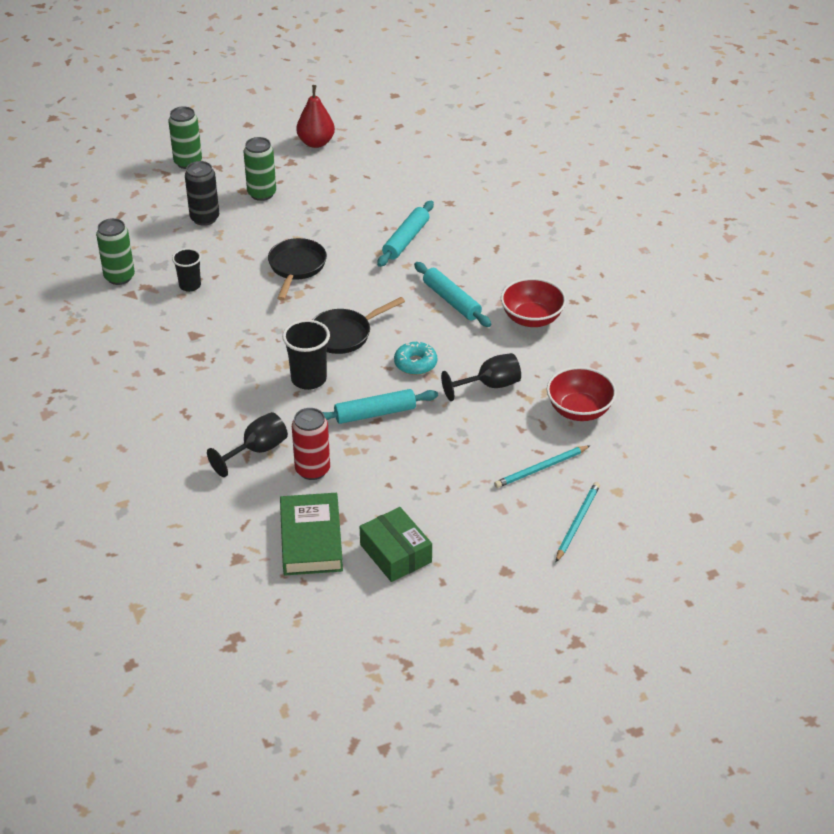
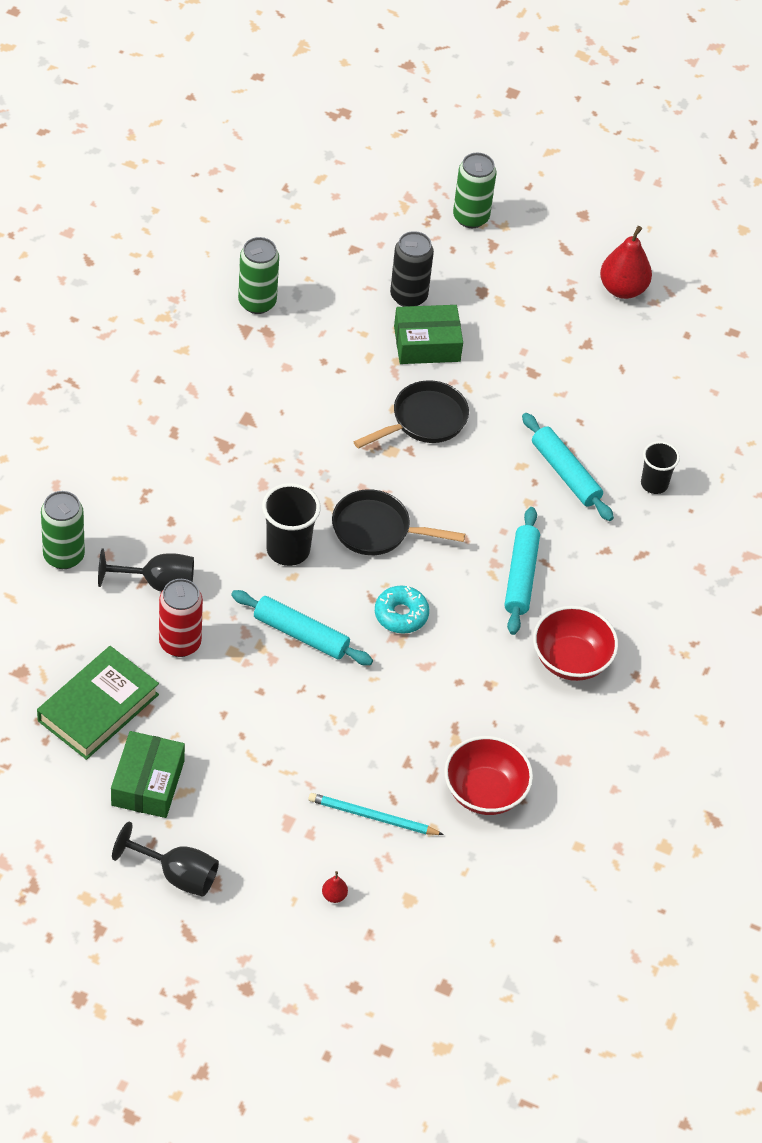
camera: 40 degrees right, 10 degrees up
black cup [172,248,201,292] -> black cup moved to [641,441,680,494]
green can [243,137,276,201] -> green can moved to [41,491,85,569]
turquoise rolling pin [377,201,434,267] -> turquoise rolling pin turned 75 degrees clockwise [522,413,614,521]
black goblet [441,353,521,401] -> black goblet moved to [112,822,219,897]
turquoise pencil [556,482,600,562] -> red pear [322,871,348,903]
none -> green box [394,305,463,364]

